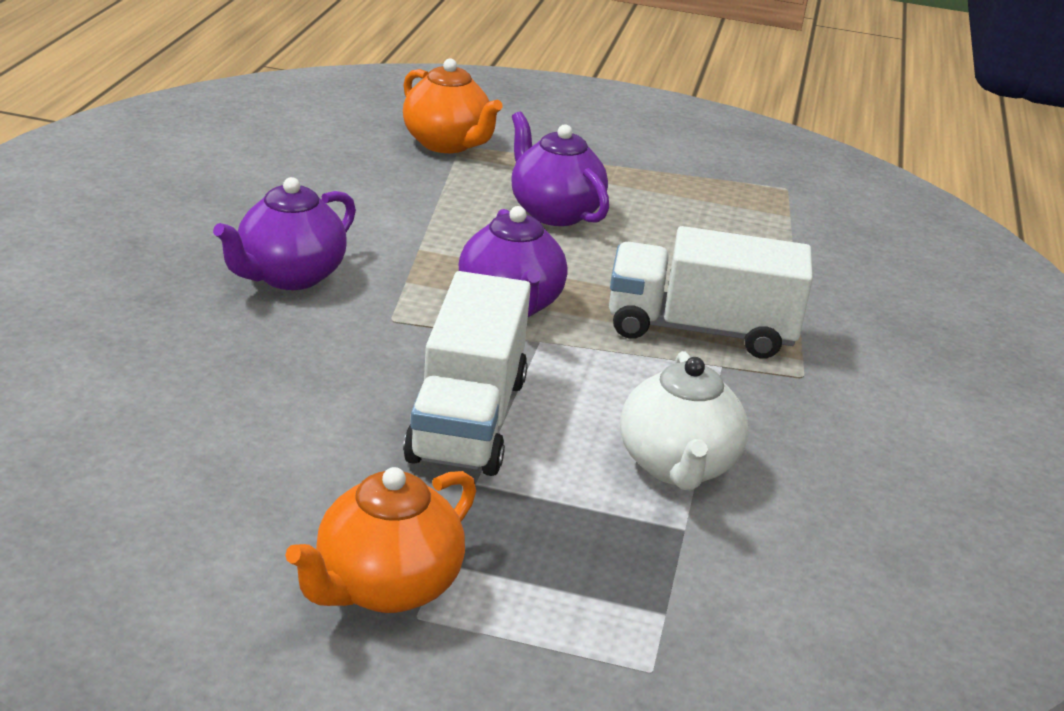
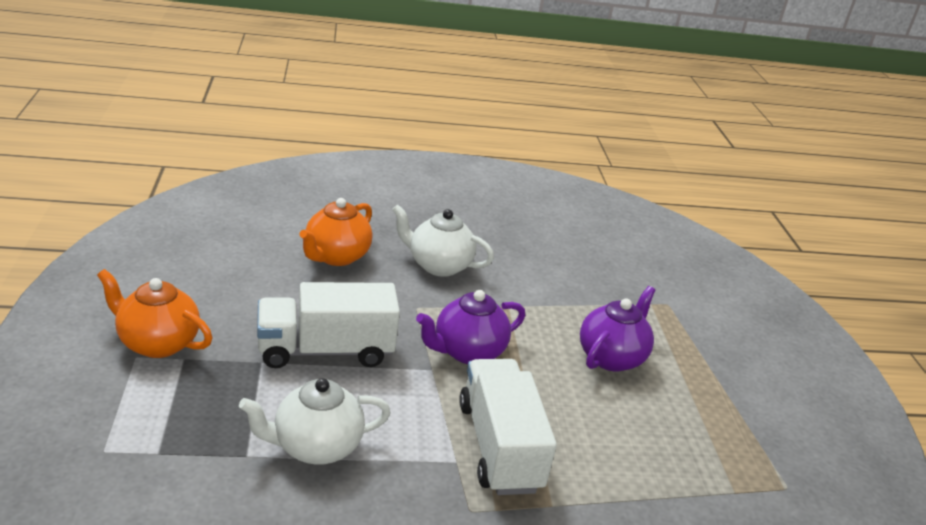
camera: 70 degrees right, 0 degrees up
purple teapot [213,177,356,290] -> white teapot [392,204,494,277]
orange teapot [403,59,503,153] -> orange teapot moved to [300,198,372,266]

